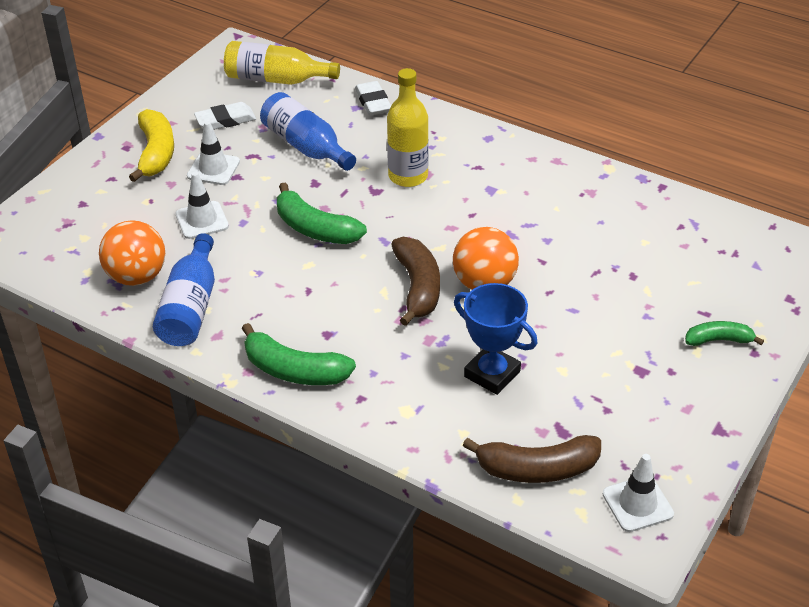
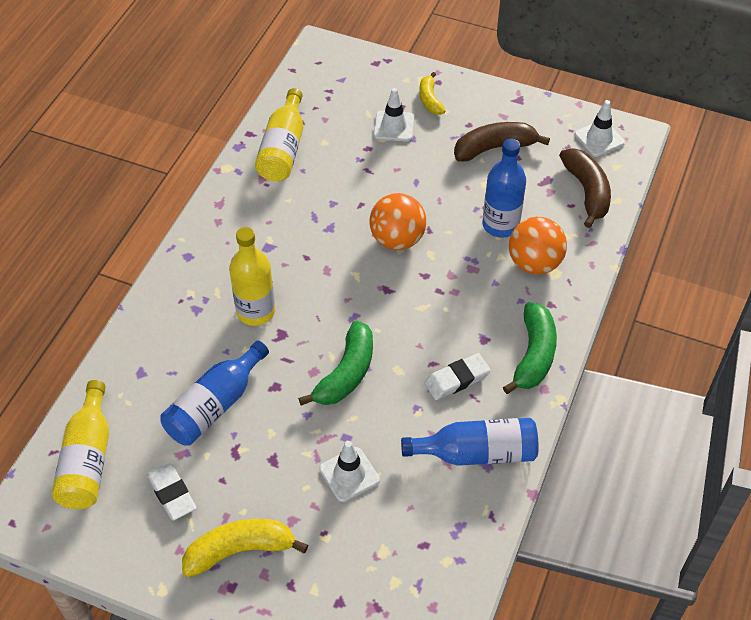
camera: 100 degrees left, 10 degrees up
orange ball [99,220,165,286] -> orange ball moved to [509,217,567,275]
white traffic cone [187,121,240,185] -> white traffic cone moved to [373,88,414,142]
white eraser [355,81,391,116] -> white eraser moved to [424,353,490,400]
brown banana [391,237,440,326] -> brown banana moved to [454,122,550,162]
blue trophy [454,283,538,395] -> blue bottle [483,139,526,238]
green banana [685,321,764,346] -> yellow banana [419,72,445,115]
none -> yellow bottle [255,88,303,181]

